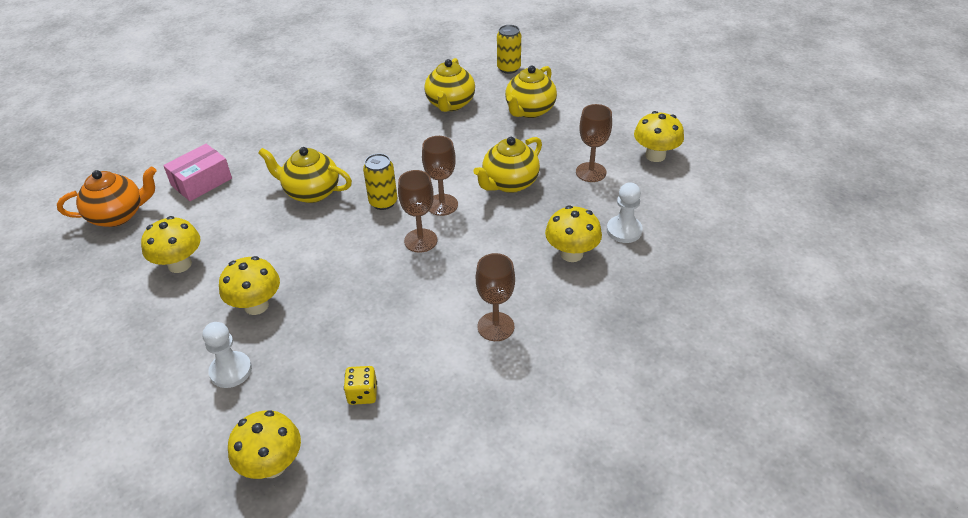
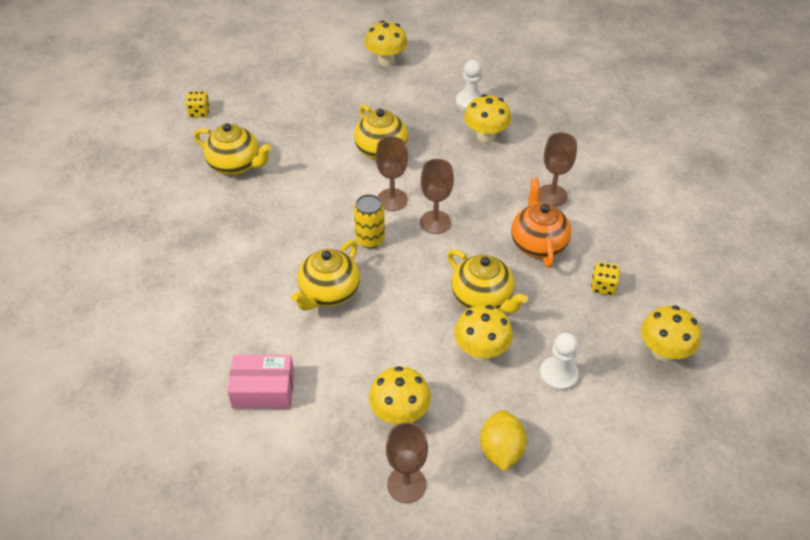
camera: 75 degrees left, 5 degrees up
orange teapot [57,166,156,227] -> orange teapot moved to [511,178,571,268]
pink box [163,144,232,201] -> pink box turned 60 degrees counterclockwise [227,355,294,409]
yellow can [497,25,521,74] -> yellow dice [185,91,210,118]
yellow teapot [505,65,557,118] -> yellow teapot moved to [447,249,528,313]
brown goblet [576,104,612,182] -> brown goblet moved to [386,422,428,503]
none -> yellow lemon [480,410,527,471]

